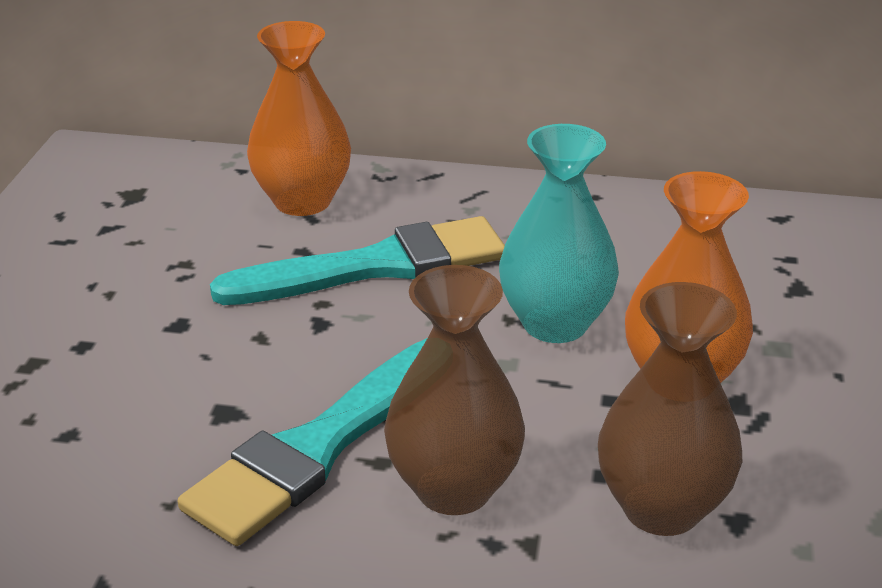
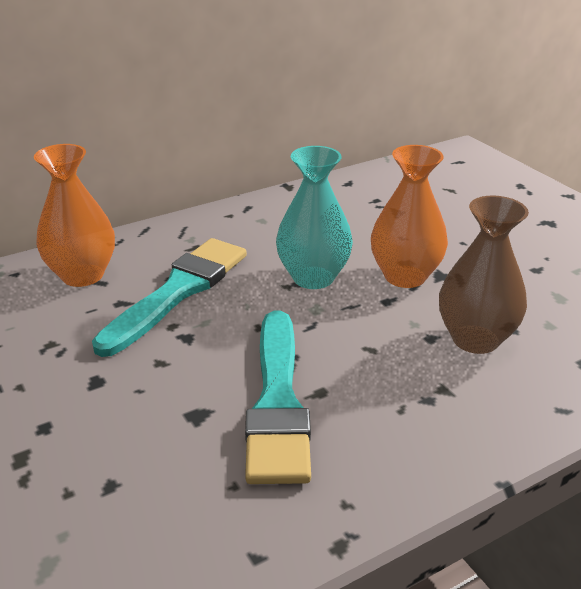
camera: 40 degrees left, 0 degrees up
brown vase [384,265,525,515] -> none

